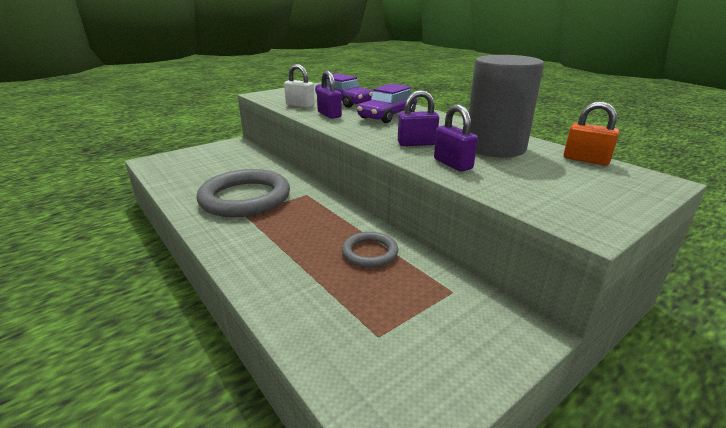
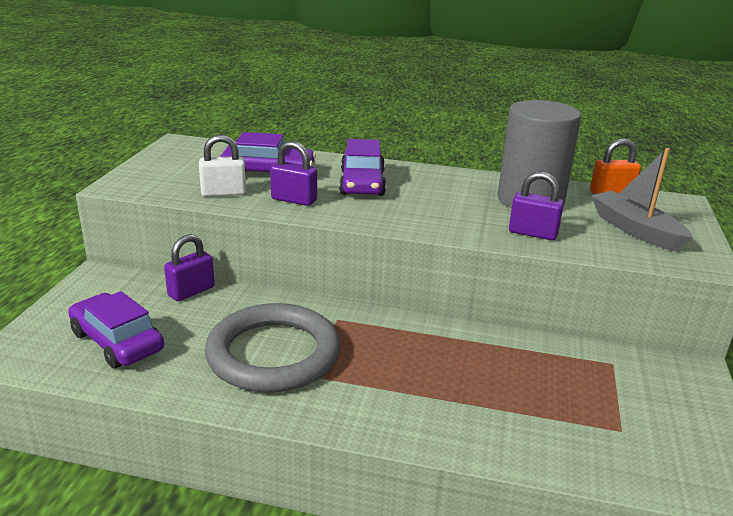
camera: 40 degrees left, 0 degrees up
grey ring [342,232,398,268] -> none
purple padlock [398,90,439,146] -> purple padlock moved to [164,234,215,301]
none -> purple car [68,291,164,368]
none -> grey boat [591,148,693,252]

